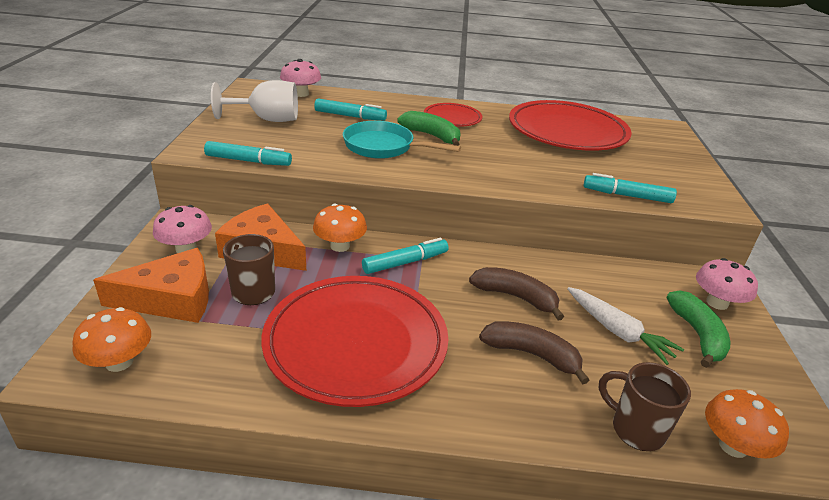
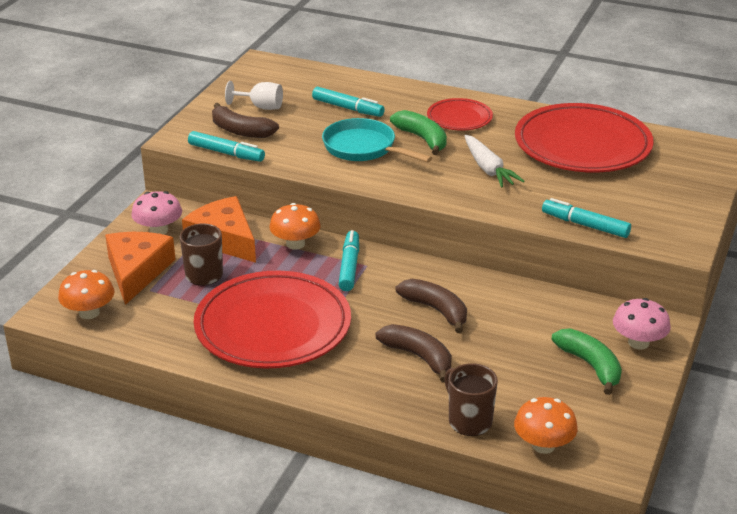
camera: 20 degrees right, 0 degrees up
orange cheese [93,248,209,323] -> orange cheese turned 90 degrees counterclockwise [105,232,176,305]
white goblet [211,80,298,122] -> white goblet [225,81,283,110], size x0.66
pink mushroom [280,59,321,97] -> none
turquoise marker [362,238,449,274] -> turquoise marker turned 75 degrees counterclockwise [338,230,359,291]
white carrot [567,287,684,365] -> white carrot moved to [464,135,525,188]
green banana [666,291,730,368] -> green banana turned 45 degrees counterclockwise [552,328,622,395]
none -> brown banana [212,103,279,138]

